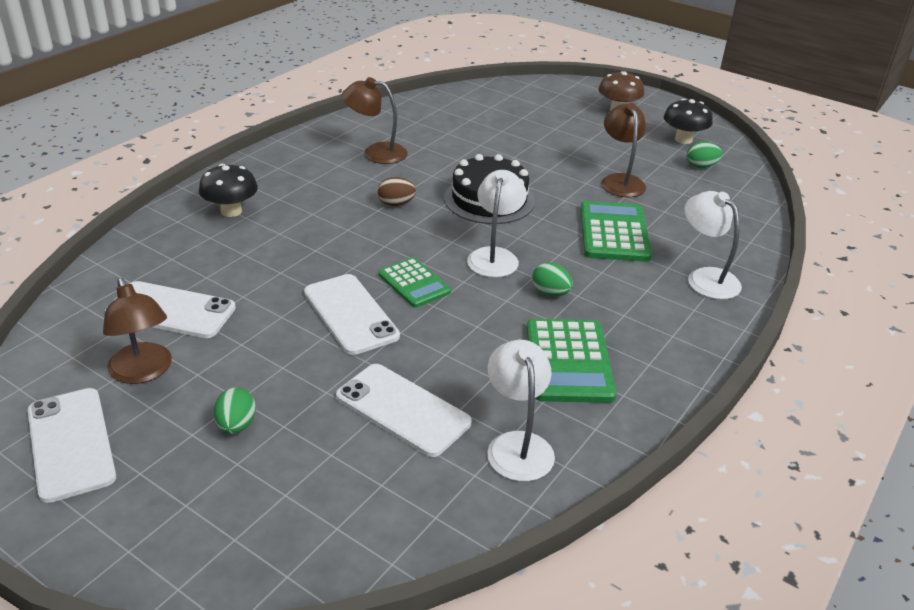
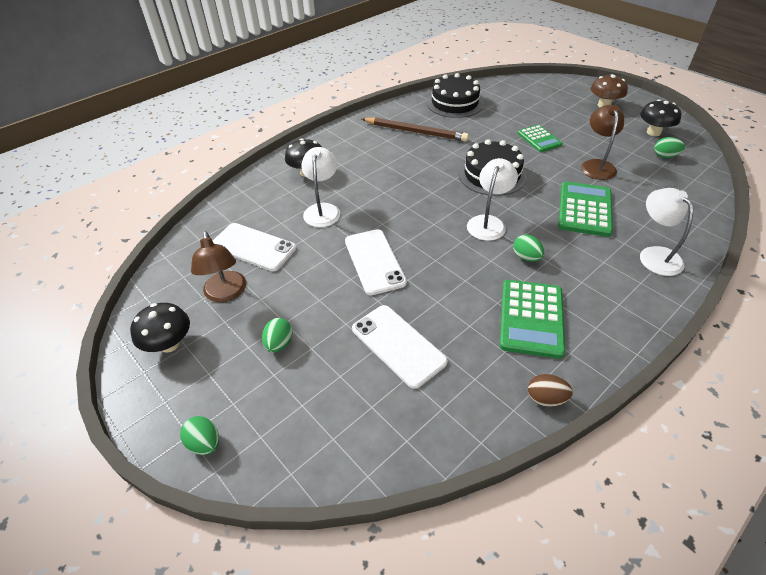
camera: 15 degrees right, 10 degrees up
white phone [28,388,116,503] -> black mushroom [130,303,190,353]
brown lamp [342,77,408,164] -> brown pencil [362,117,469,141]
brown egg [378,177,416,206] -> brown egg moved to [528,374,573,407]
green calculator [378,257,451,308] -> green calculator moved to [518,125,563,152]
white lamp [487,340,555,481] -> white lamp moved to [301,147,340,227]
none -> green egg [180,416,219,455]
none -> black cake [427,73,483,118]

